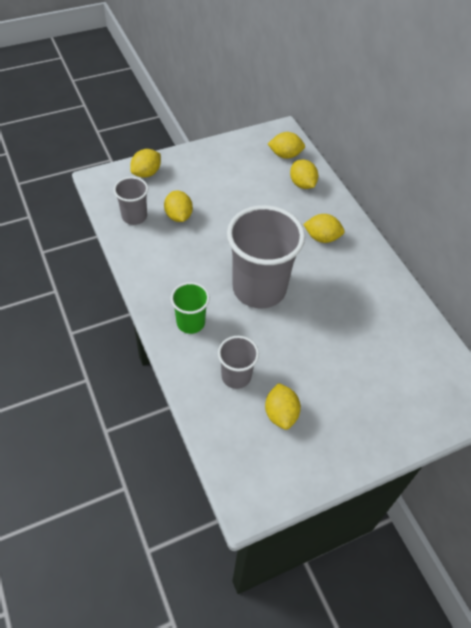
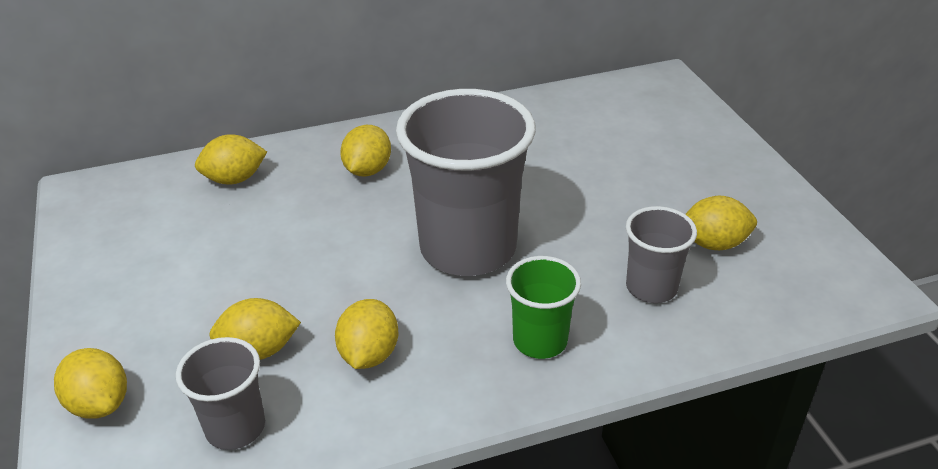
camera: 80 degrees left, 15 degrees down
yellow lemon [268,132,305,159] -> yellow lemon moved to [335,299,398,369]

